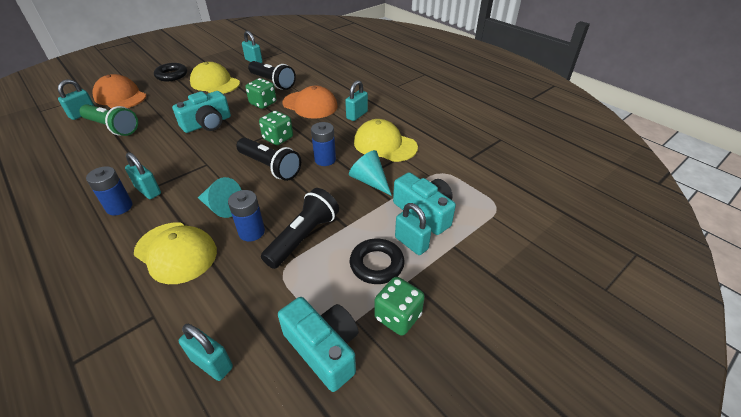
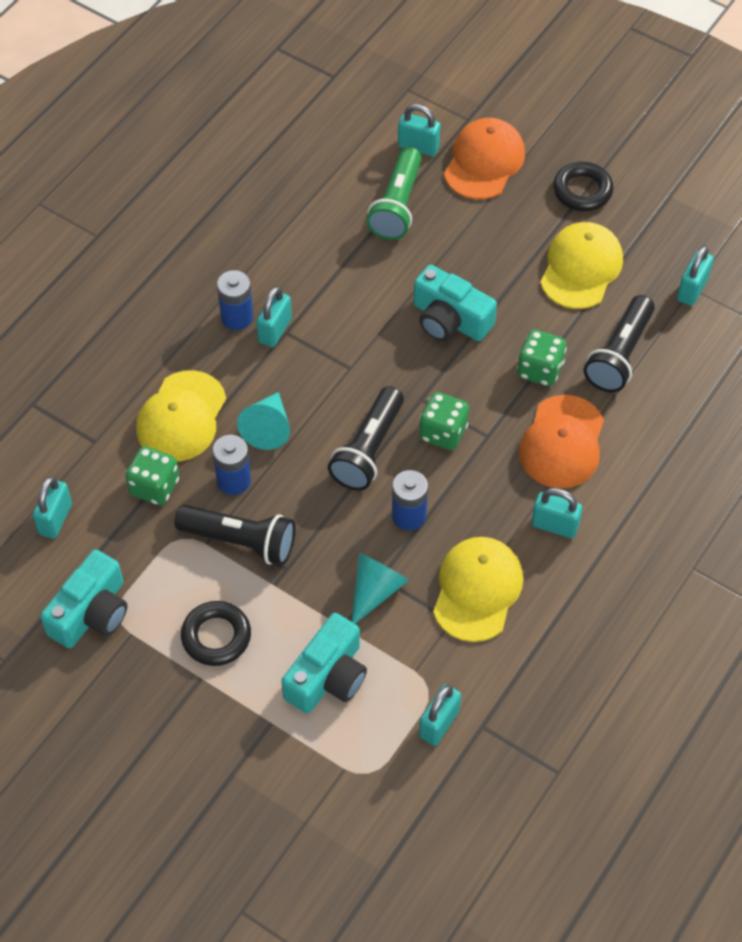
camera: 75 degrees right, 15 degrees up
green dice [374,277,425,336] -> green dice moved to [125,446,179,505]
turquoise padlock [395,203,432,255] -> turquoise padlock moved to [419,684,461,746]

